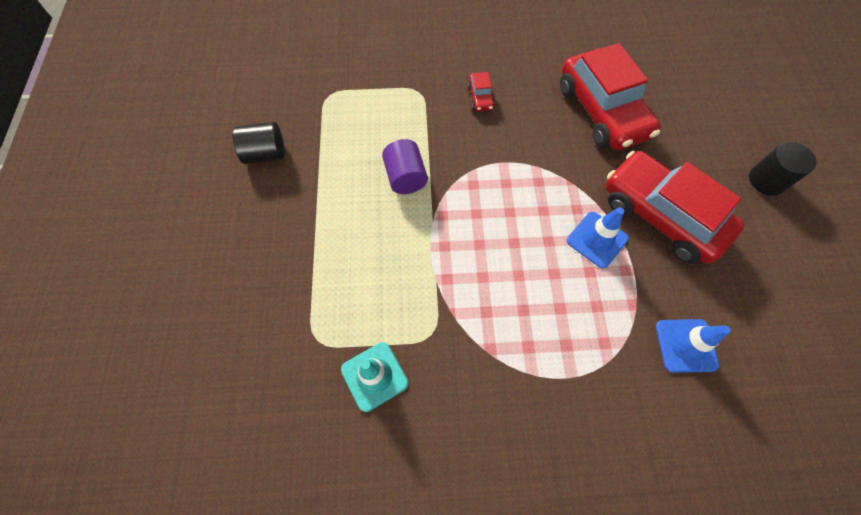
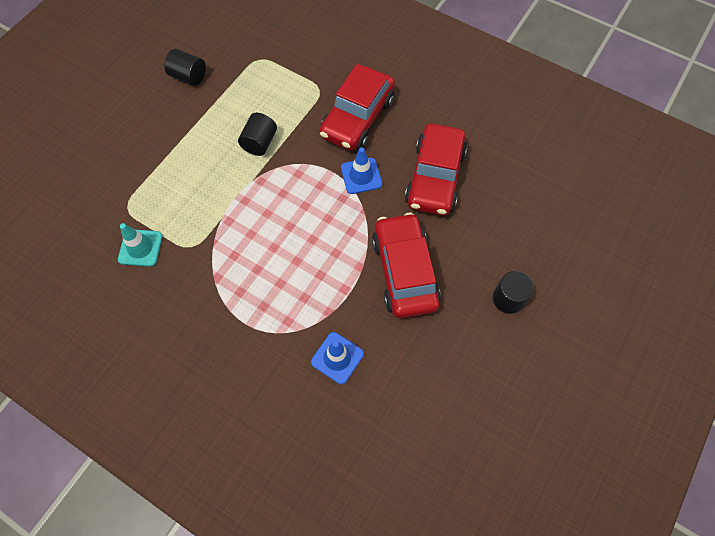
camera: 35 degrees right, 0 degrees up
purple cylinder [382,139,428,194] -> black cylinder [238,113,277,156]
red car [467,72,495,111] -> red car [319,64,395,151], size x2.48
blue traffic cone [567,207,629,268] -> blue traffic cone moved to [341,147,382,194]

